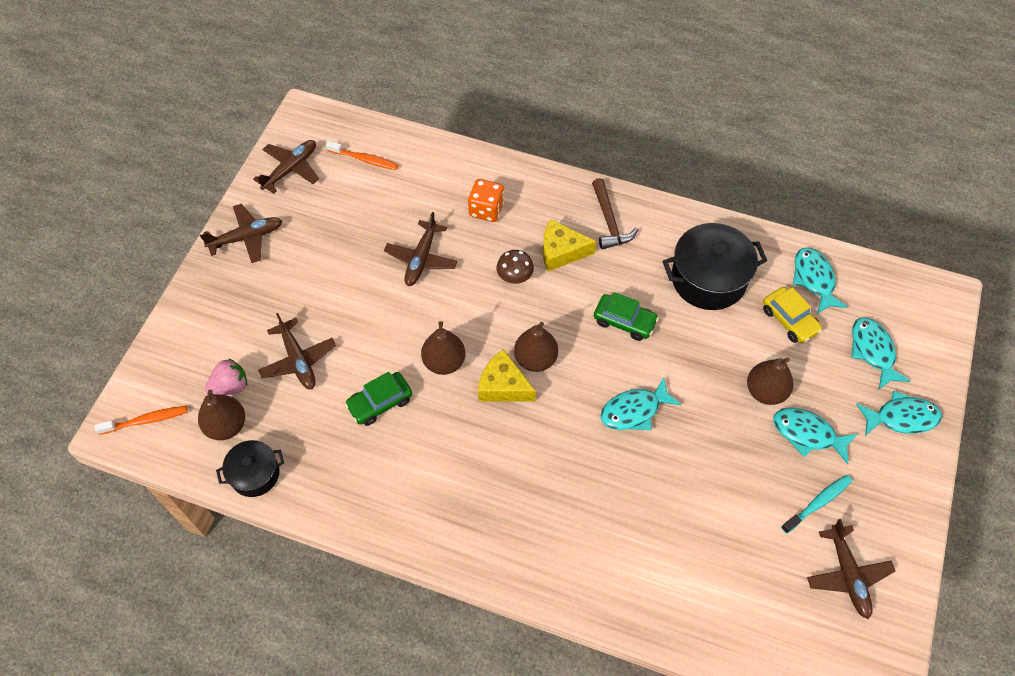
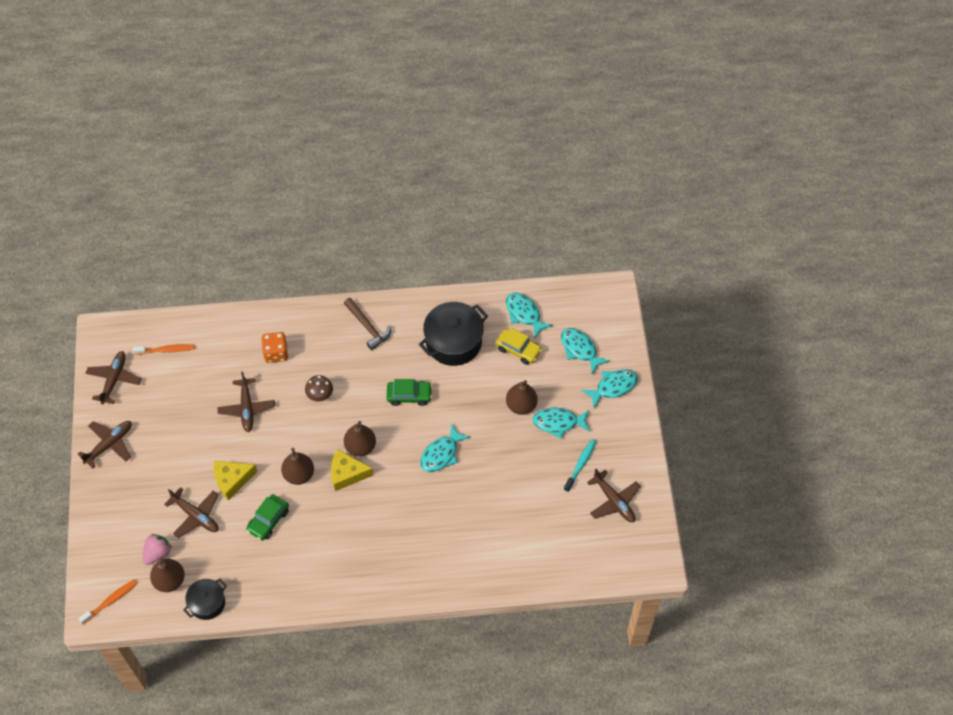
camera: 25 degrees left, 0 degrees up
yellow cheese [543,219,597,271] -> yellow cheese moved to [214,461,258,500]

